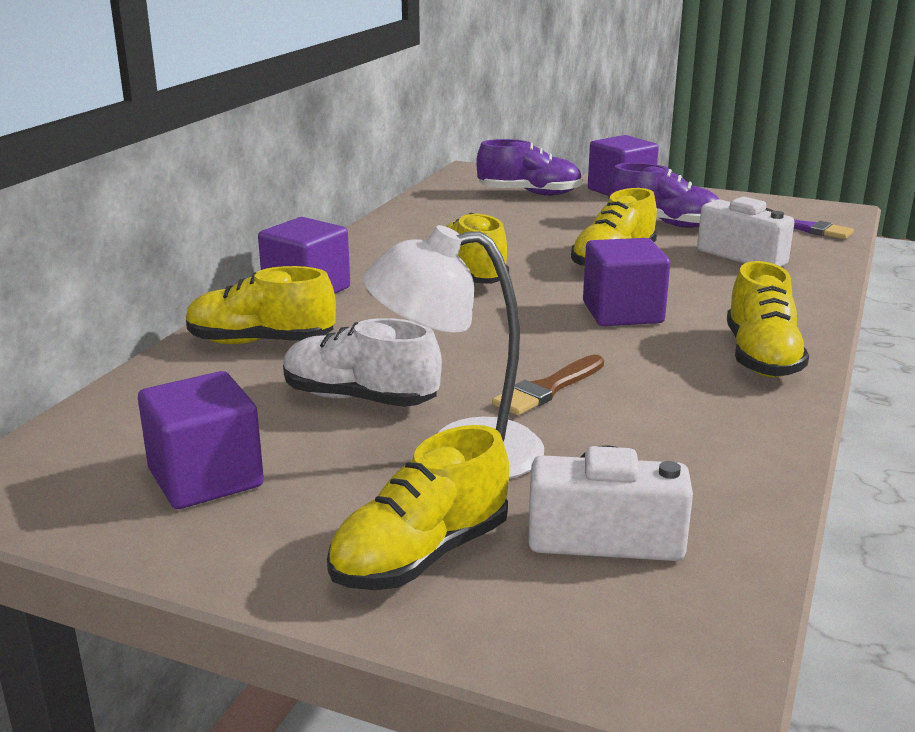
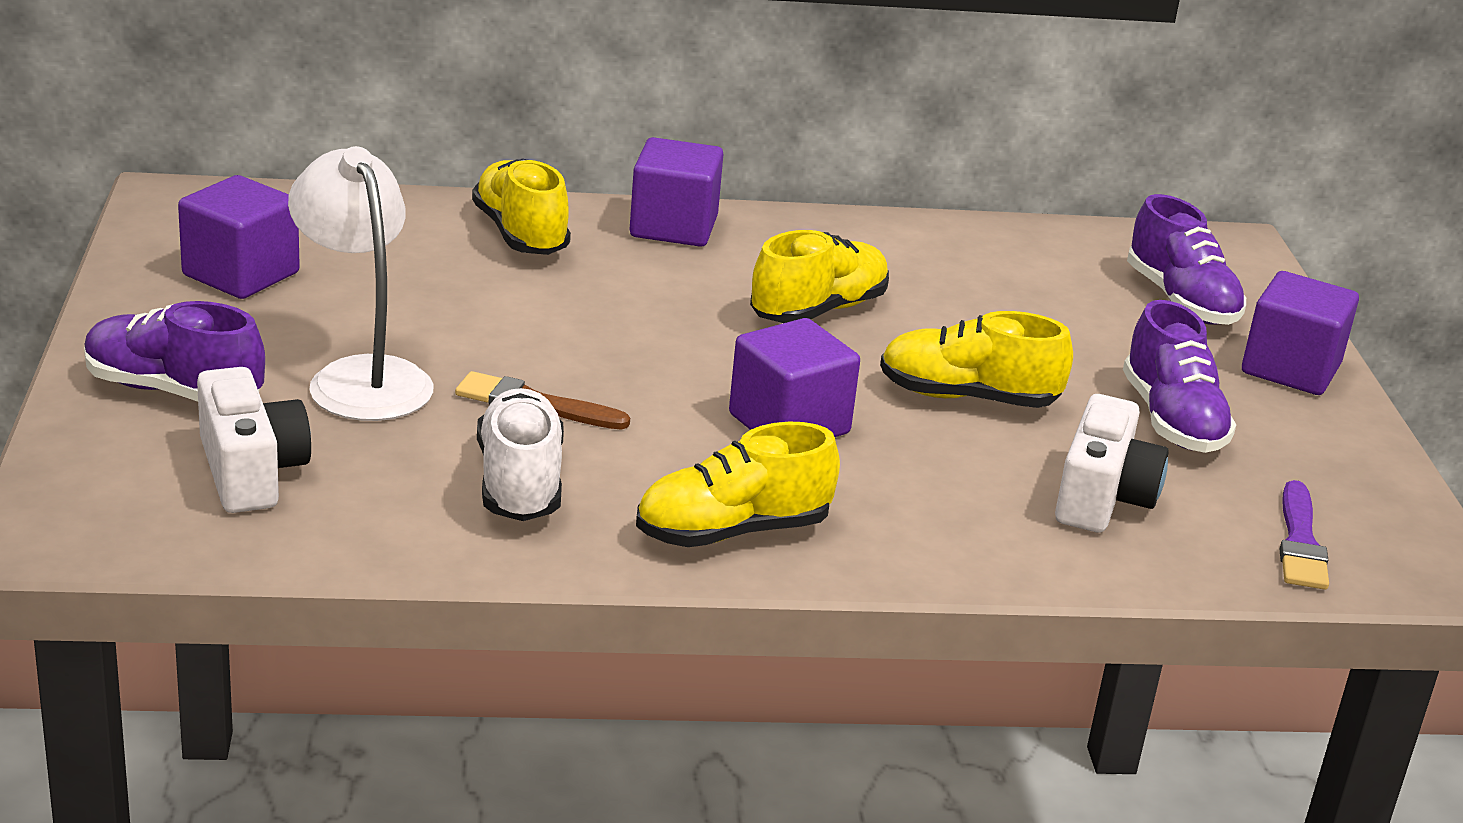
camera: 60 degrees right, 5 degrees up
white shoe [283,318,442,407] -> white shoe moved to [477,388,564,521]
yellow shoe [327,425,509,590] -> purple shoe [84,301,265,402]

